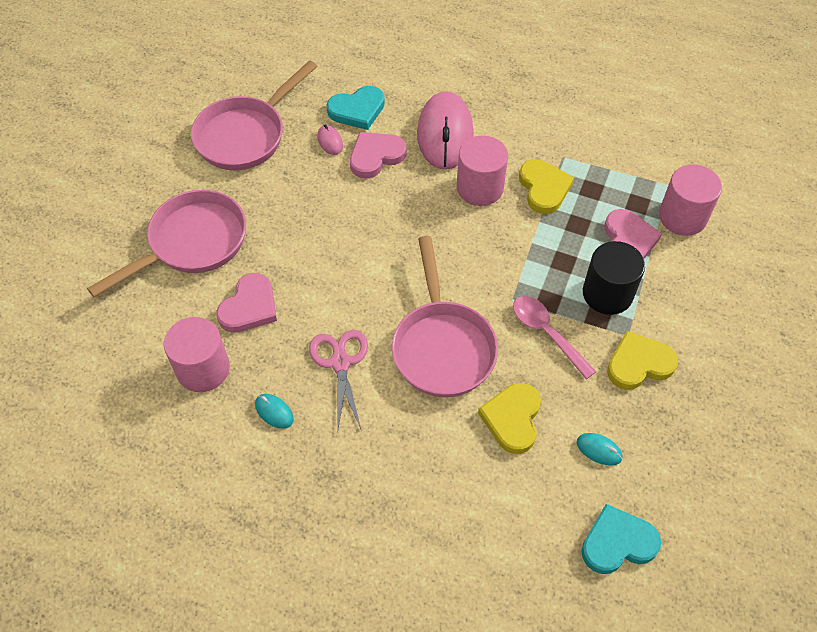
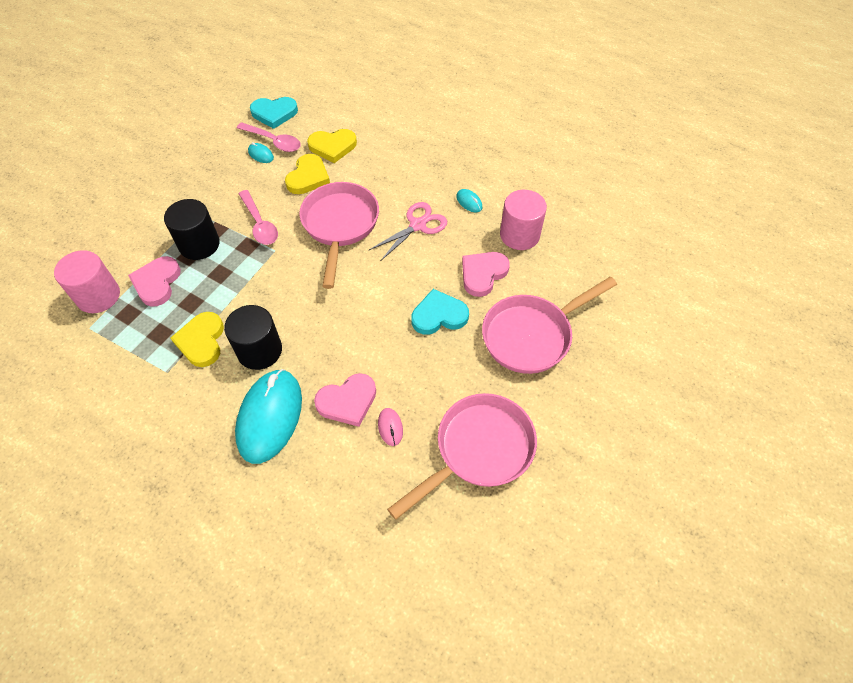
camera: 170 degrees left, 0 degrees up
pink scissors [309,330,368,432] -> pink scissors turned 135 degrees counterclockwise [369,202,447,260]
turquoise heart [327,86,385,130] -> turquoise heart moved to [411,289,469,335]
pink mouse [417,91,474,170] -> turquoise mouse [235,369,302,464]
pink cylinder [457,135,508,206] -> black cylinder [224,305,282,370]
yellow heart [607,331,678,390] -> yellow heart moved to [307,129,357,163]
none -> pink spoon [237,122,301,152]

